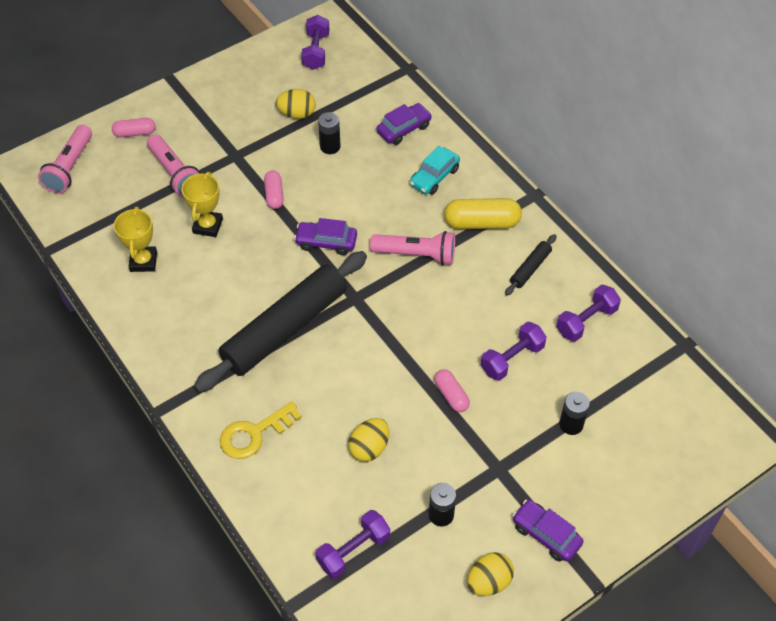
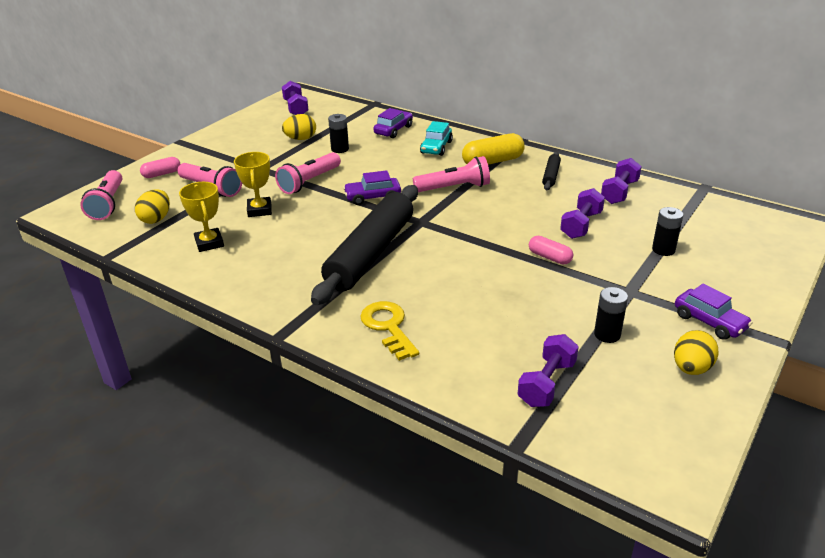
camera: 20 degrees left, 20 degrees down
yellow key [220,401,302,459] -> yellow key turned 120 degrees clockwise [360,301,419,361]
pink capsule [264,171,284,209] -> pink flashlight [275,152,341,194]
yellow egg [348,418,389,462] -> yellow egg moved to [135,189,170,224]
purple car [512,500,584,562] -> purple car turned 150 degrees counterclockwise [675,284,753,340]

